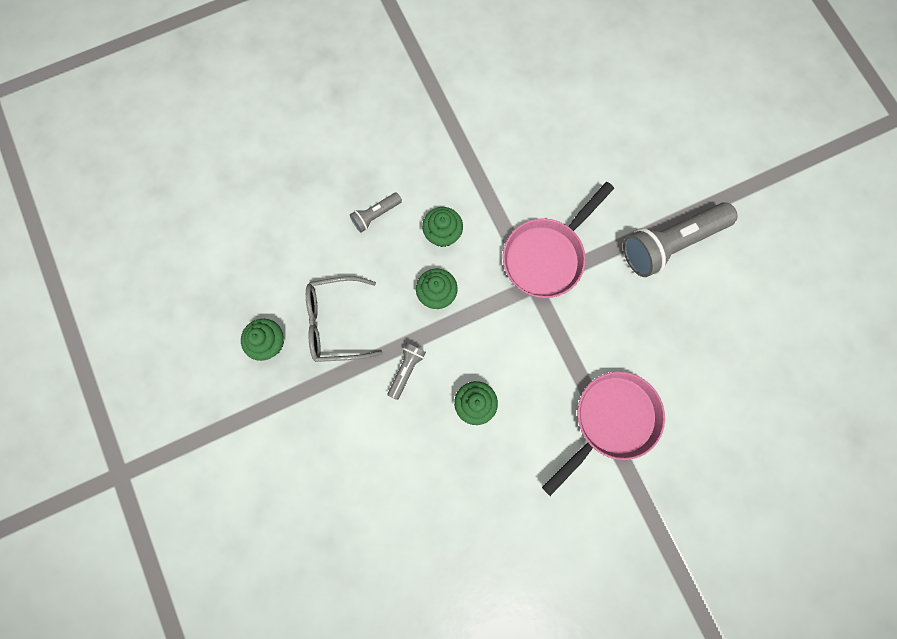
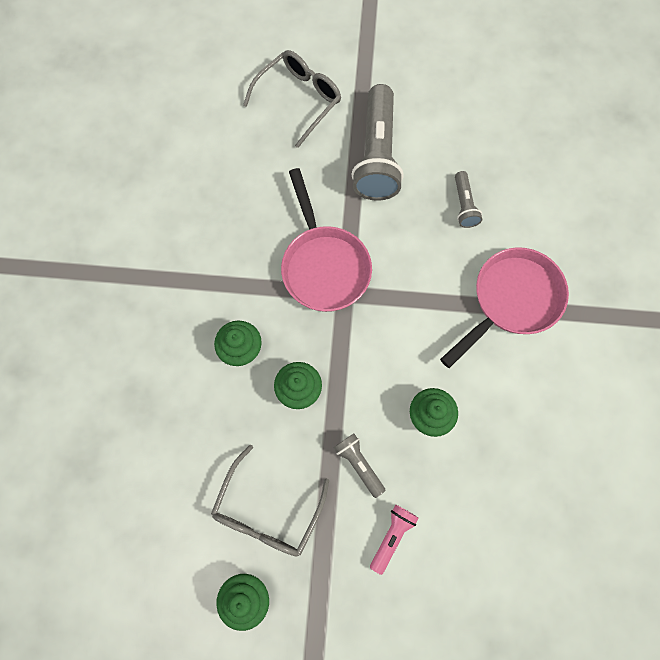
camera: 60 degrees left, 5 degrees down
grey flashlight [350,192,402,232] -> grey flashlight moved to [455,171,482,228]
pink pan [542,371,665,496] -> pink pan turned 60 degrees clockwise [440,247,569,368]
none -> grey glasses [243,50,341,148]
none -> pink flashlight [370,505,418,575]

